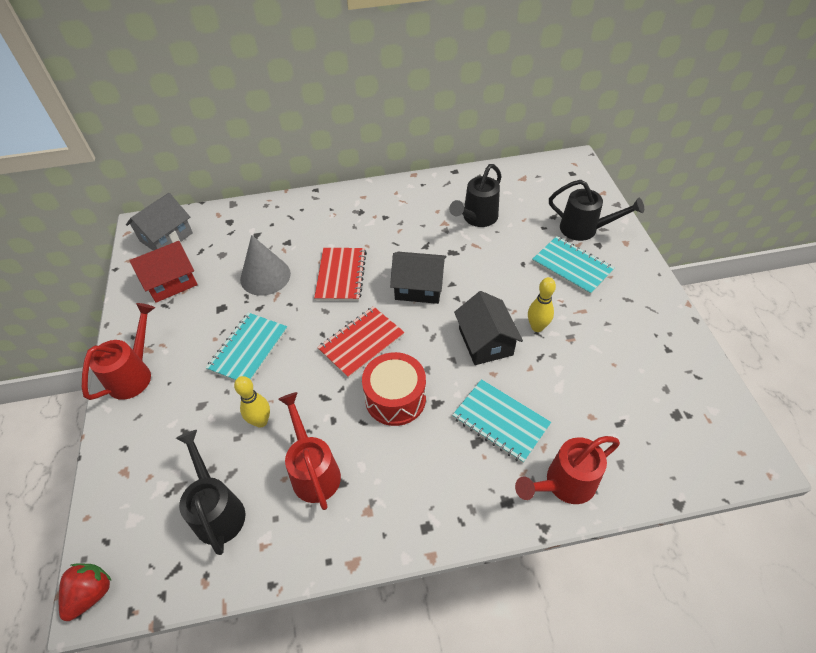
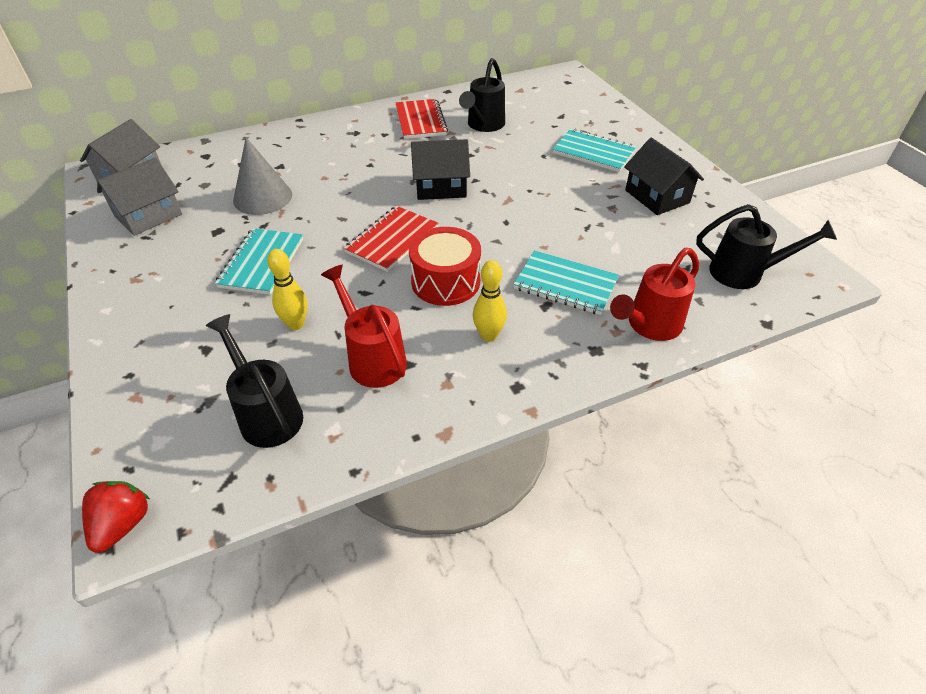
camera: 15 degrees left, 5 degrees down
red watering can [82,303,155,400] -> none
red house [129,241,198,303] -> grey house [97,157,182,236]
red notebook [314,248,366,301] -> red notebook moved to [396,99,448,139]
black house [454,291,523,365] -> black house moved to [624,137,704,215]
yellow bowling pin [528,277,556,332] -> yellow bowling pin moved to [473,260,507,342]
black watering can [549,180,644,241] -> black watering can moved to [696,204,837,289]

